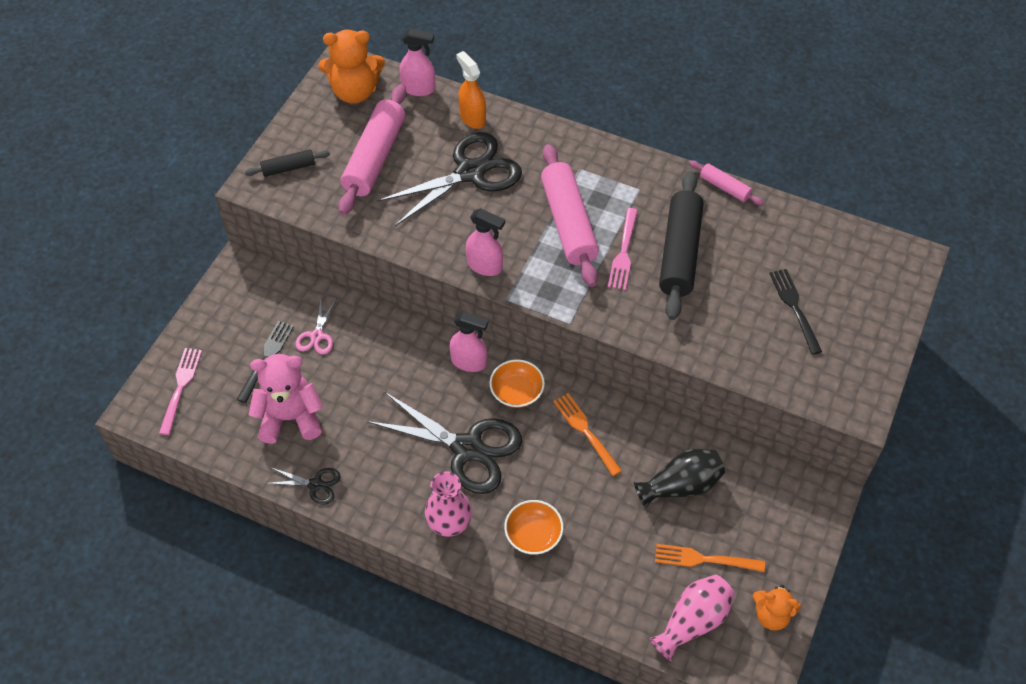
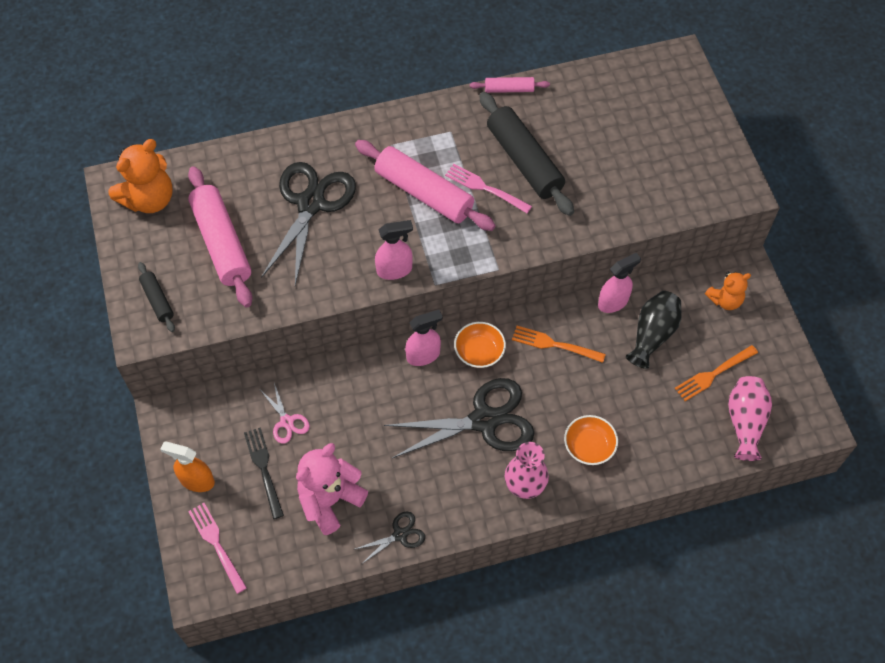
camera: 40 degrees left, 5 degrees up
black rolling pin [245,150,330,177] -> black rolling pin turned 60 degrees counterclockwise [138,262,175,332]
pink spray bottle [399,29,435,96] -> pink spray bottle moved to [598,253,641,313]
orange spray bottle [456,51,486,129] -> orange spray bottle moved to [160,441,215,492]
pink fork [608,208,638,290] -> pink fork turned 150 degrees clockwise [445,164,532,213]
orange teddy bear [752,585,801,631] -> orange teddy bear moved to [705,272,751,310]
black fork [769,269,822,355] -> none

